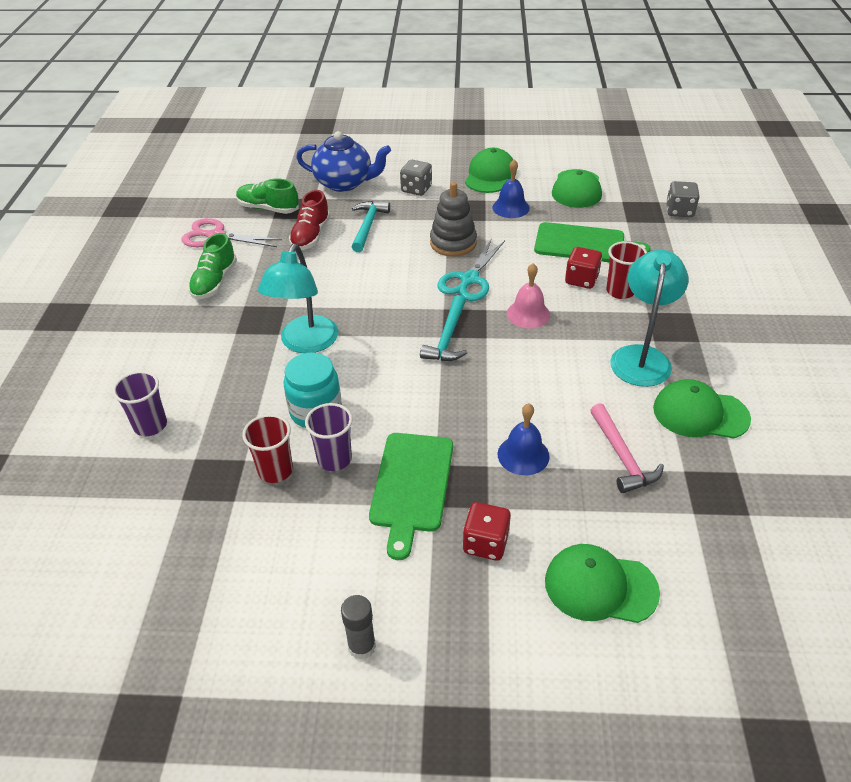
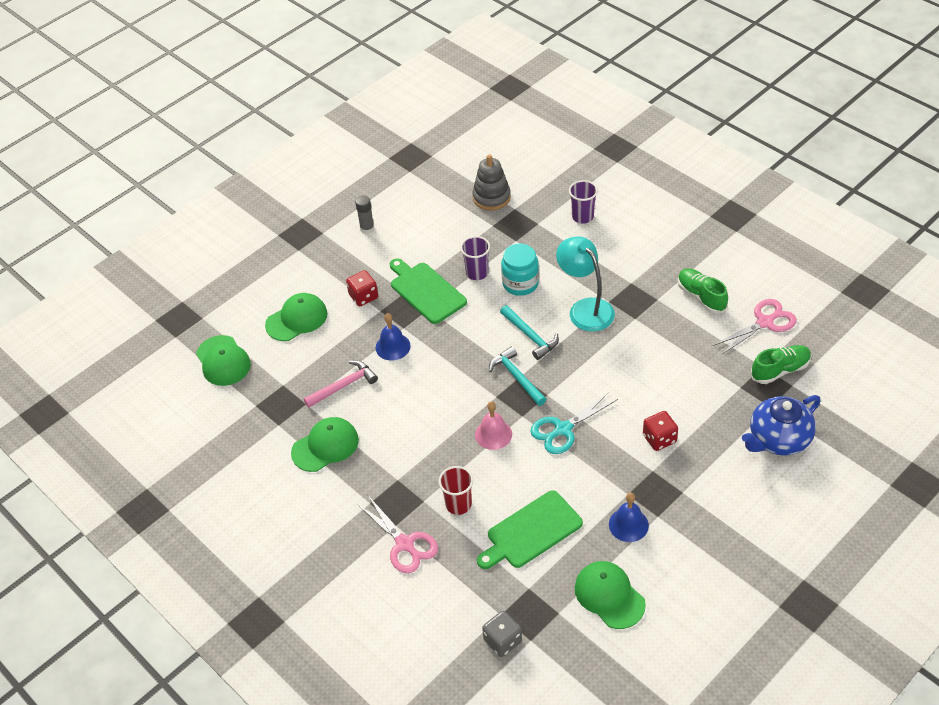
camera: 135 degrees right, 5 degrees up
red cup [242,414,293,483] -> none
red shoe [289,190,330,250] -> none
turquoise hammer [352,201,390,253] -> turquoise hammer moved to [500,305,559,360]
grey dice [400,160,432,196] -> none
grey stacking toy [430,182,477,257] -> grey stacking toy moved to [472,155,511,211]
turquoise scissors [437,238,505,301] -> turquoise scissors turned 105 degrees counterclockwise [530,391,618,454]
green cap [465,148,516,193] -> green cap moved to [196,335,251,386]
red dice [565,247,602,289] -> red dice moved to [643,411,678,451]
pink hammer [590,403,664,493] -> pink hammer turned 120 degrees clockwise [303,361,378,408]
turquoise lamp [610,250,688,387] -> none
none -> pink scissors [357,496,438,573]

